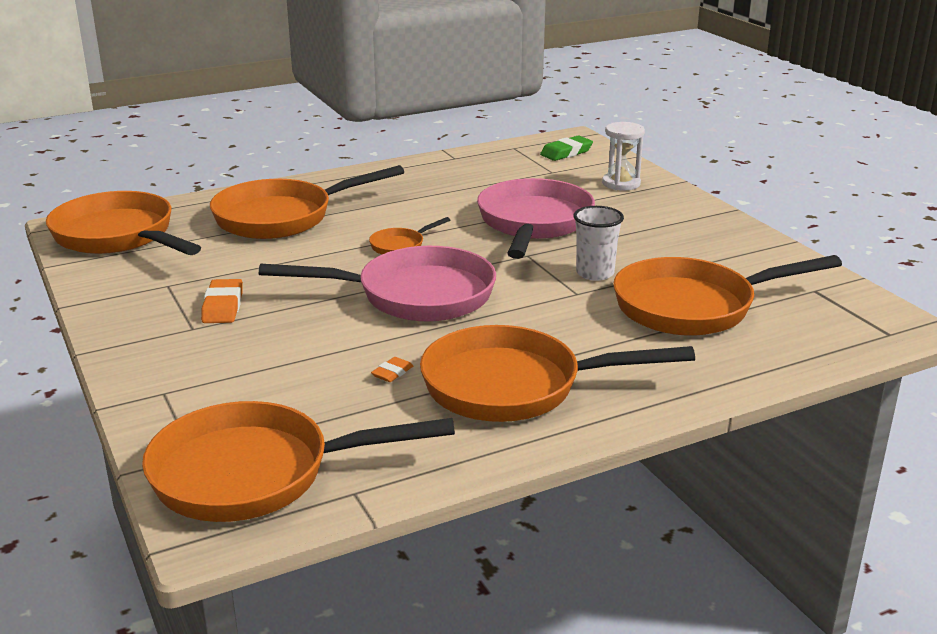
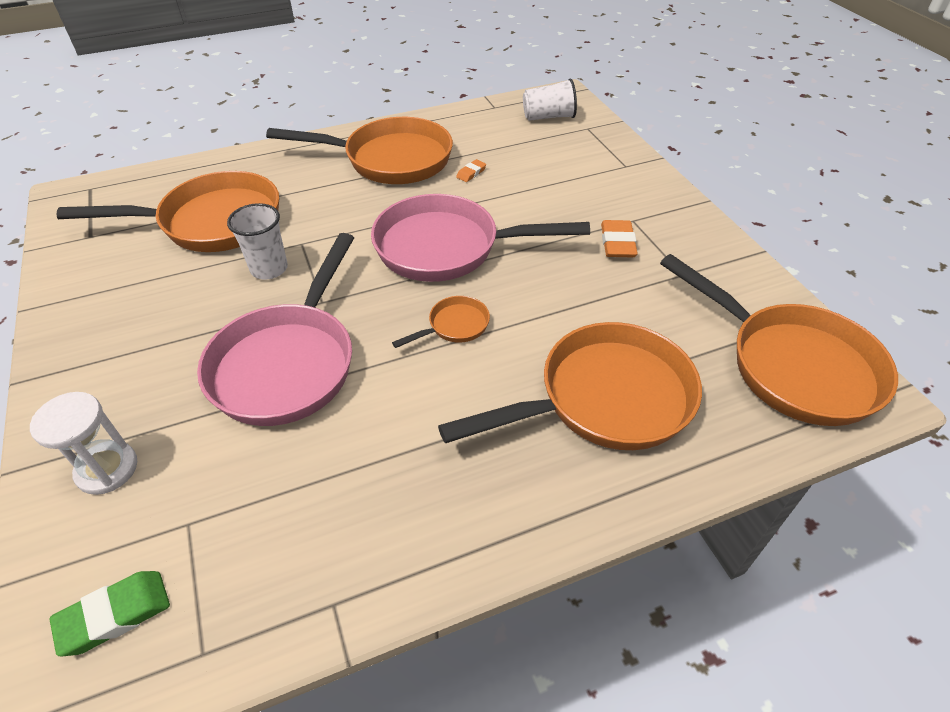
camera: 175 degrees left, 20 degrees up
orange pan [142,401,455,522] -> white cup [523,78,577,121]

